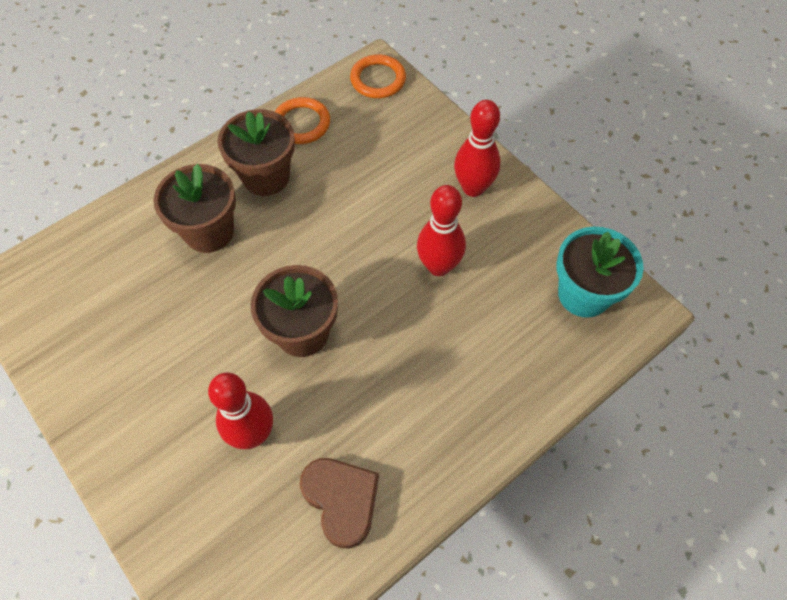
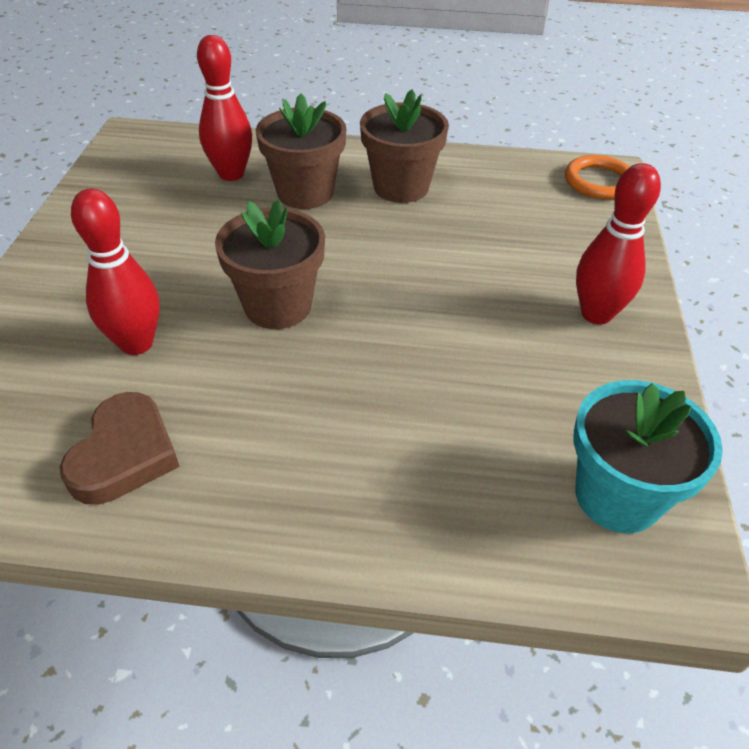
camera: 45 degrees right, 15 degrees down
orange ring [275,97,330,144] -> none
red bowling pin [417,185,466,276] -> red bowling pin moved to [197,35,252,181]

